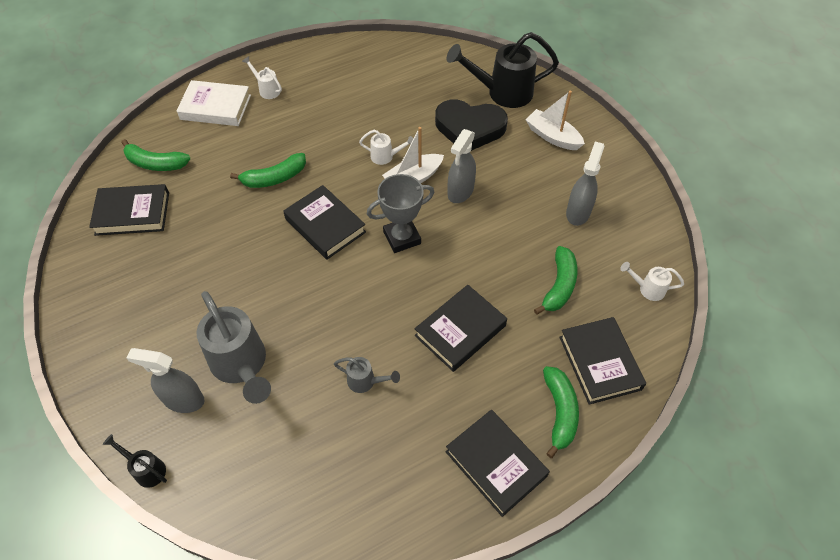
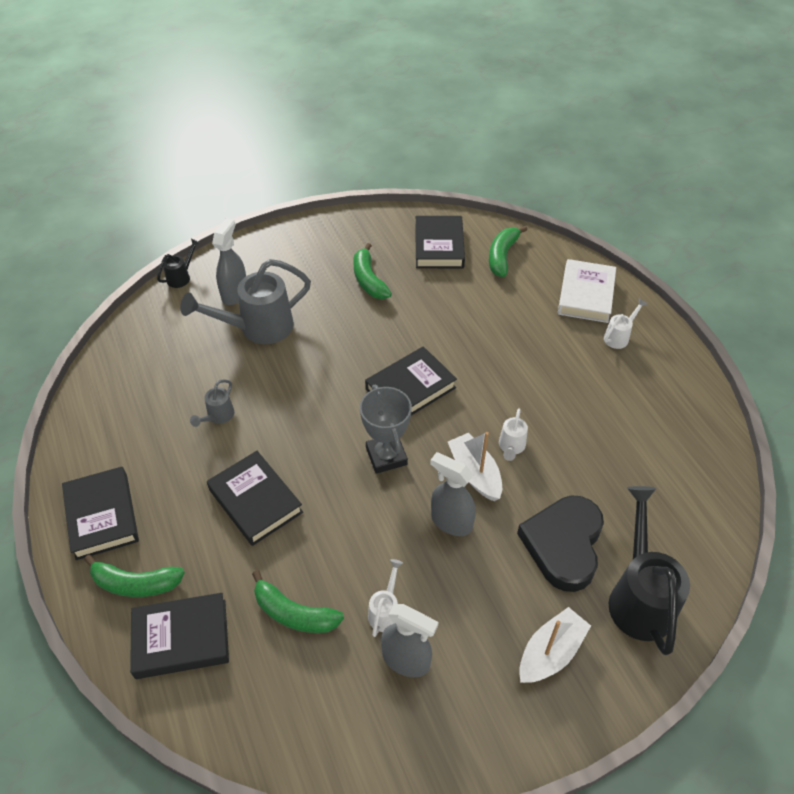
camera: 95 degrees right, 5 degrees down
green banana [230,153,306,188] -> green banana moved to [353,243,392,299]
black book [446,410,550,517] -> black book turned 75 degrees counterclockwise [62,467,139,560]
white watering can [620,262,684,301] -> white watering can moved to [368,559,403,637]

